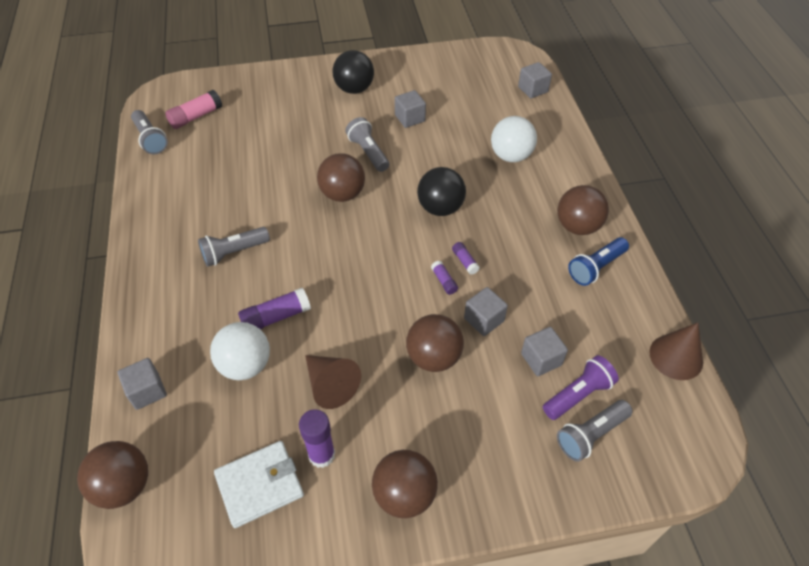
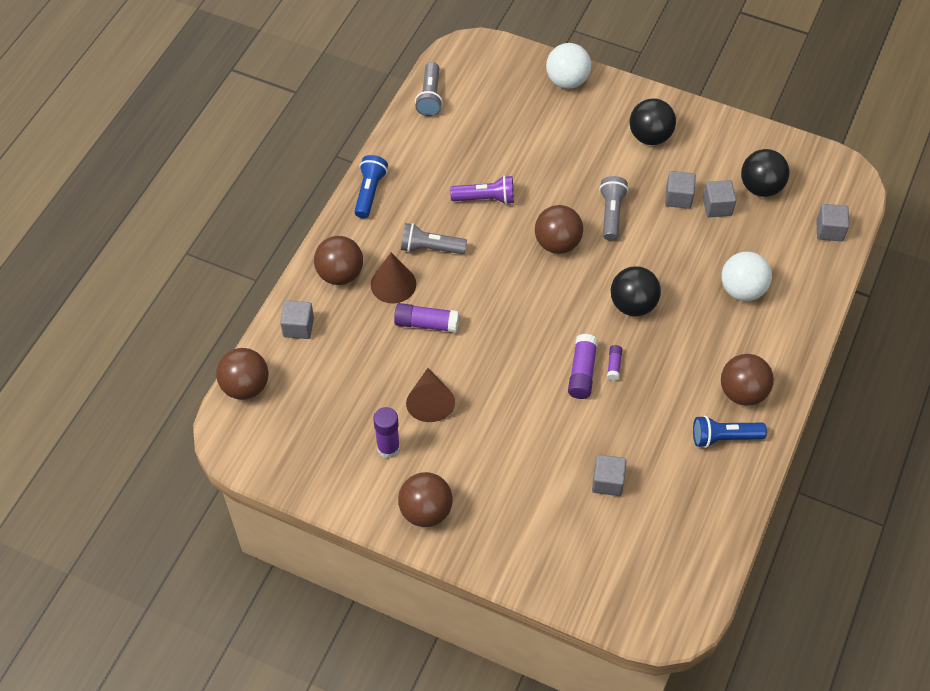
camera: 35 degrees right, 5 degrees up
pink glue stick [165,90,222,129] -> none
white ball [210,322,270,380] -> white ball moved to [546,43,591,89]
white wallet [214,441,304,528] -> none
brown ball [406,314,464,372] -> brown ball moved to [314,236,363,285]
purple glue stick [431,261,458,295] -> purple glue stick [568,334,598,399], size x1.81
grey cube [464,287,508,336] -> grey cube moved to [703,180,736,217]
purple flashlight [543,355,619,420] -> purple flashlight moved to [450,175,514,205]
grey flashlight [557,400,632,462] -> none
brown cone [649,323,703,380] -> brown cone moved to [371,253,416,304]
none -> blue flashlight [354,155,388,218]
none -> black ball [741,149,789,197]

